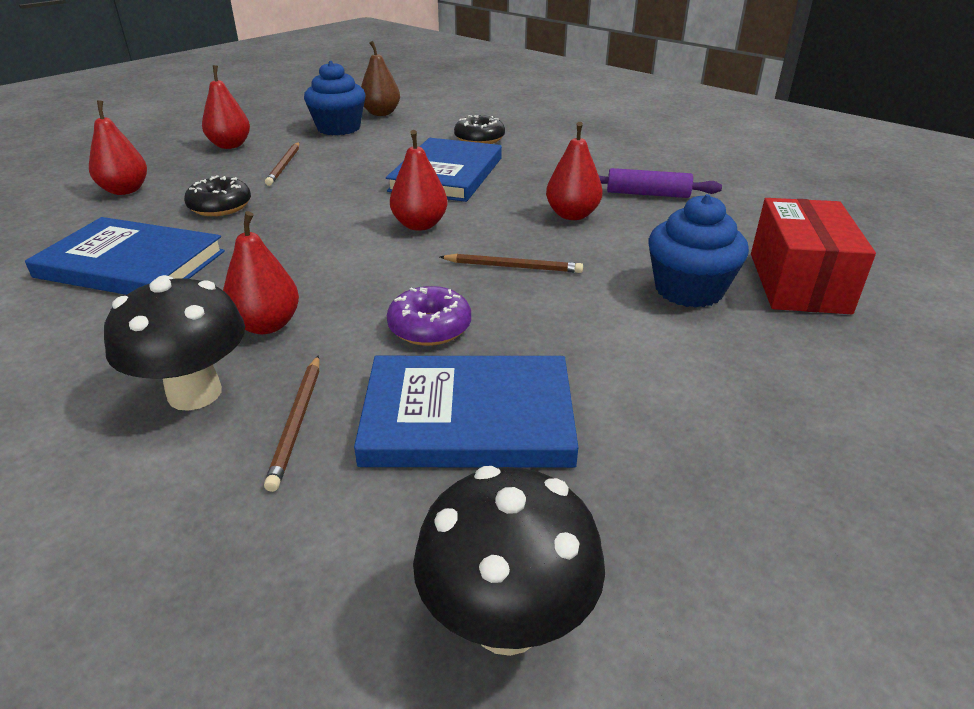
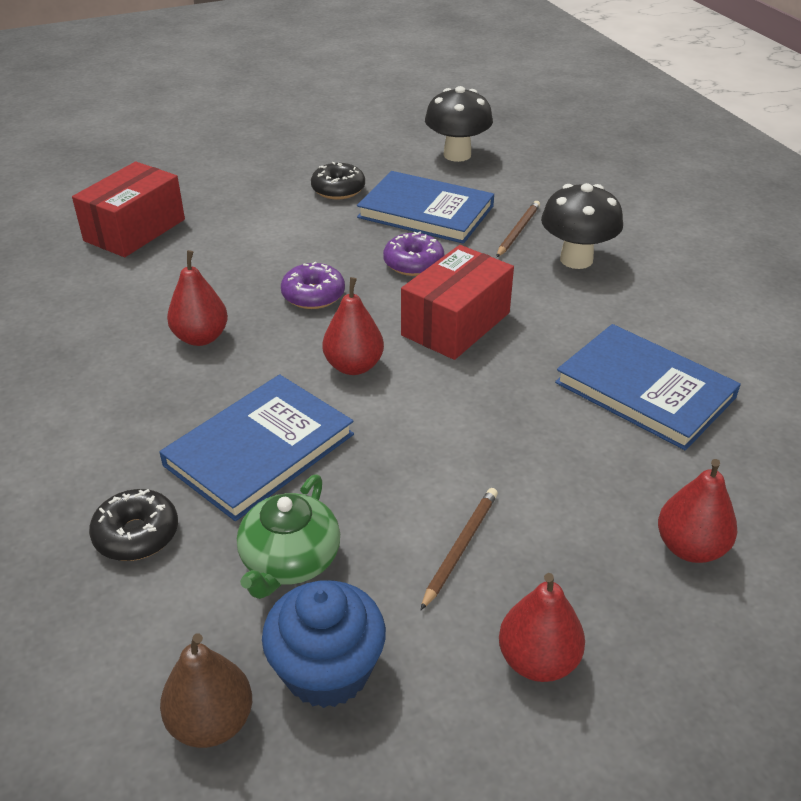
camera: 155 degrees left, 5 degrees up
black donut [184,175,251,216] -> black donut moved to [311,162,365,199]
red pear [223,211,299,334] -> none
brown pencil [440,254,583,273] -> purple donut [281,262,345,309]
purple rolling pin [599,168,722,198] -> none
blue cupcake [649,194,749,308] -> none
none -> green teapot [237,474,340,599]
none -> red box [401,245,514,360]

